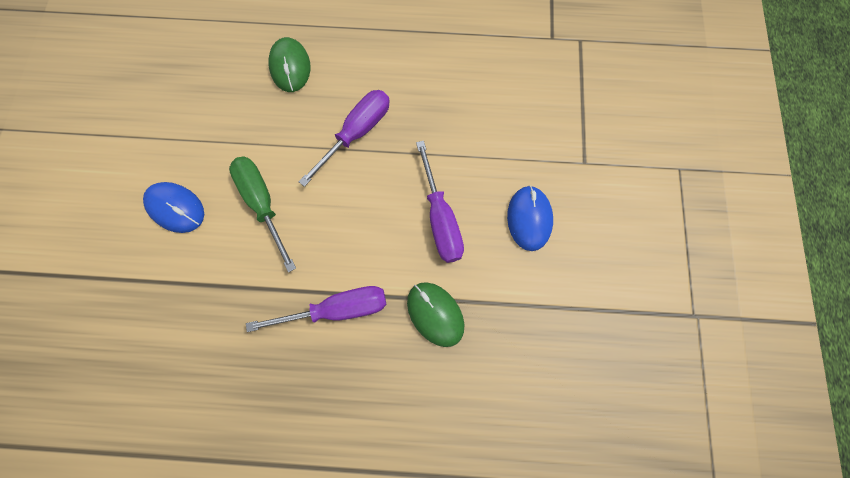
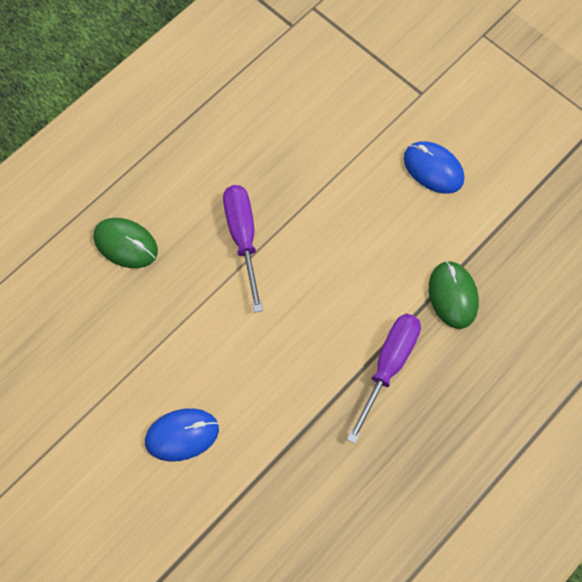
camera: 50 degrees left, 5 degrees down
green screwdriver [229,156,296,272] -> none
green mouse [407,282,464,347] -> green mouse turned 75 degrees clockwise [429,261,479,329]
purple screwdriver [416,141,464,263] -> none

